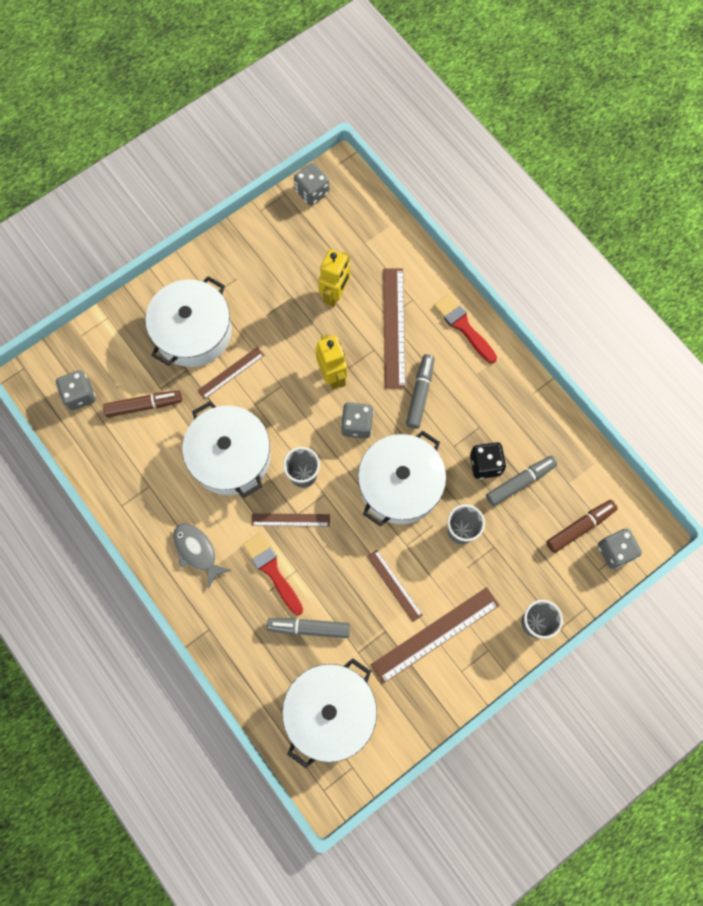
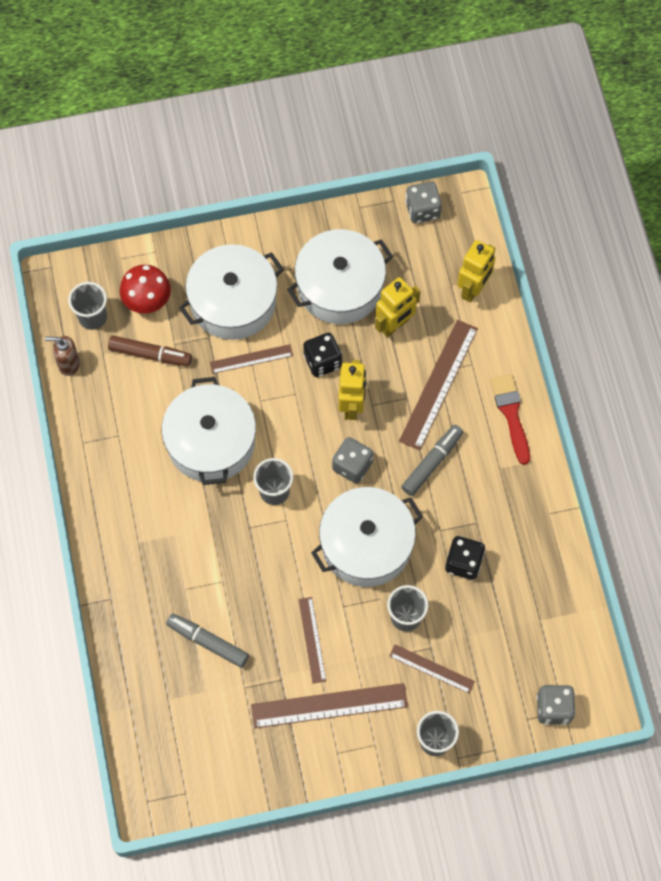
camera: 25 degrees right, 5 degrees down
grey dice [56,370,96,410] -> grey cup [68,282,107,330]
grey fish [173,524,231,588] -> none
red brush [243,533,303,615] -> none
brown ruler [251,513,330,526] -> brown ruler moved to [389,644,475,694]
white pot [282,658,377,768] -> white pot moved to [287,229,393,324]
grey marker [486,456,557,506] -> none
brown marker [546,500,618,553] -> none
none -> brown soap dispenser [45,336,80,376]
none -> red mushroom [120,265,171,314]
none -> black dice [303,333,342,377]
none -> yellow robot [457,240,495,302]

